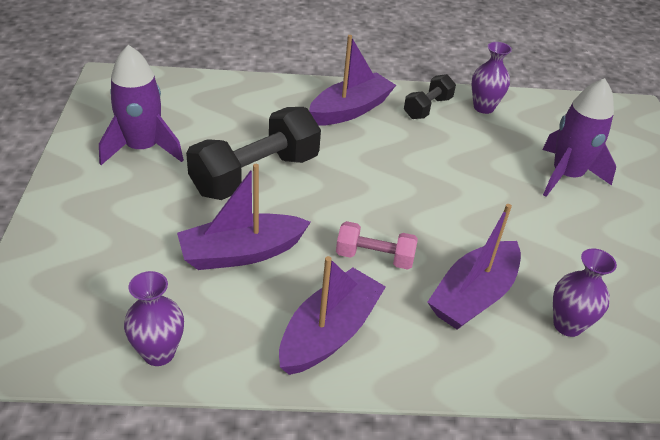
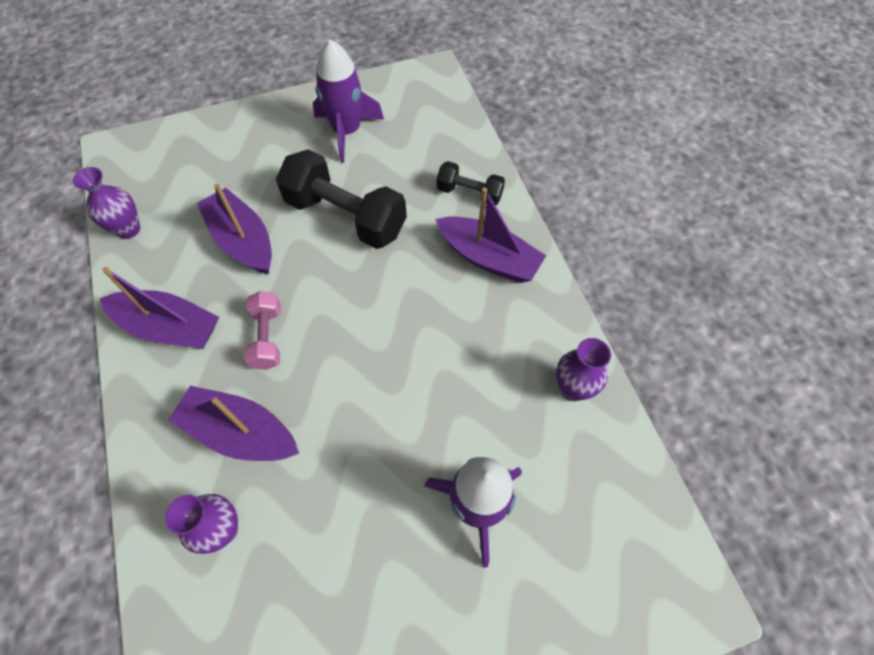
camera: 75 degrees right, 20 degrees up
black dumbbell [404,74,456,119] -> black dumbbell moved to [436,161,505,206]

